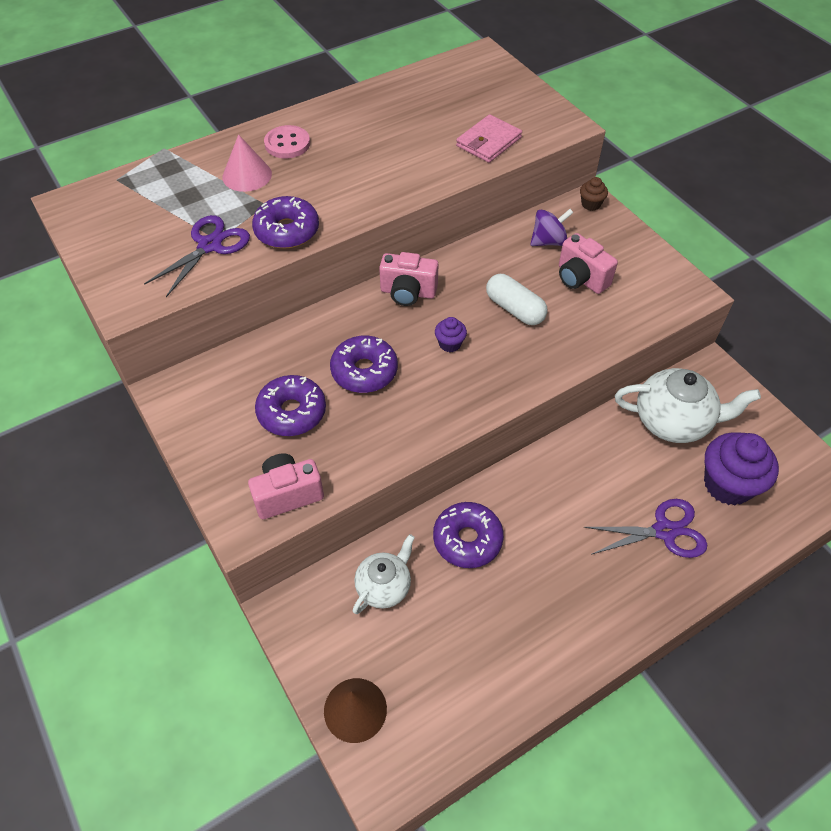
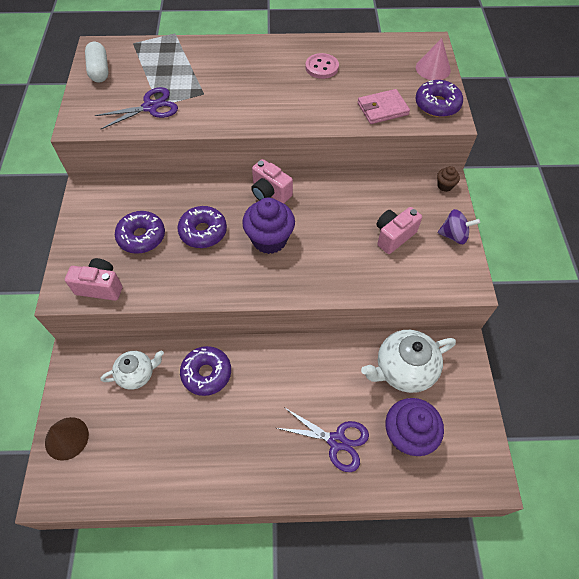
camera: 30 degrees right, 5 degrees up
pink cone [222,134,272,192] -> pink cone moved to [416,38,451,80]
purple donut [252,196,319,249] -> purple donut moved to [415,80,463,117]
pink button [264,125,310,158] -> pink button moved to [305,53,339,79]
purple cupcake [435,317,467,352] -> purple cupcake [242,198,295,254], size x2.13
white capsule [486,274,548,325] -> white capsule moved to [85,42,109,82]
purple spinning top [530,209,574,246] -> purple spinning top moved to [438,209,480,244]
pink camera [559,233,618,294] -> pink camera turned 60 degrees clockwise [376,207,422,254]
white teapot [615,368,761,443] -> white teapot turned 120 degrees clockwise [361,330,456,393]

